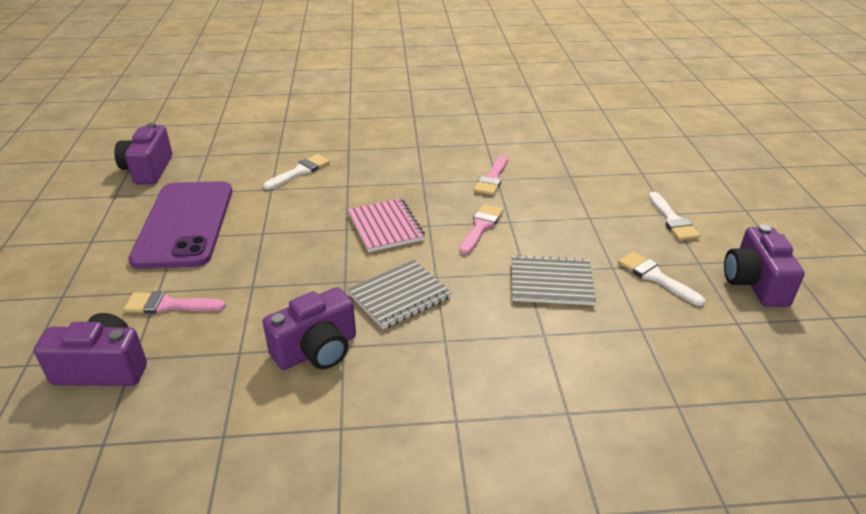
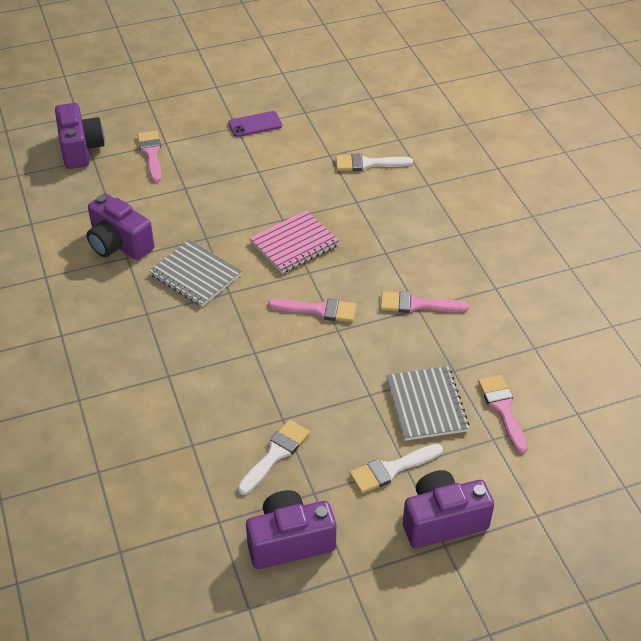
camera: 75 degrees right, 10 degrees up
purple camera [114,123,172,184] -> purple camera moved to [403,470,494,548]
purple phone [129,181,232,269] -> purple phone [228,111,282,137], size x0.41
white brush [263,154,330,190] -> white brush turned 150 degrees clockwise [336,153,413,171]
grey notebook [512,255,596,305] -> grey notebook moved to [386,366,469,441]
none -> pink brush [478,375,528,453]

